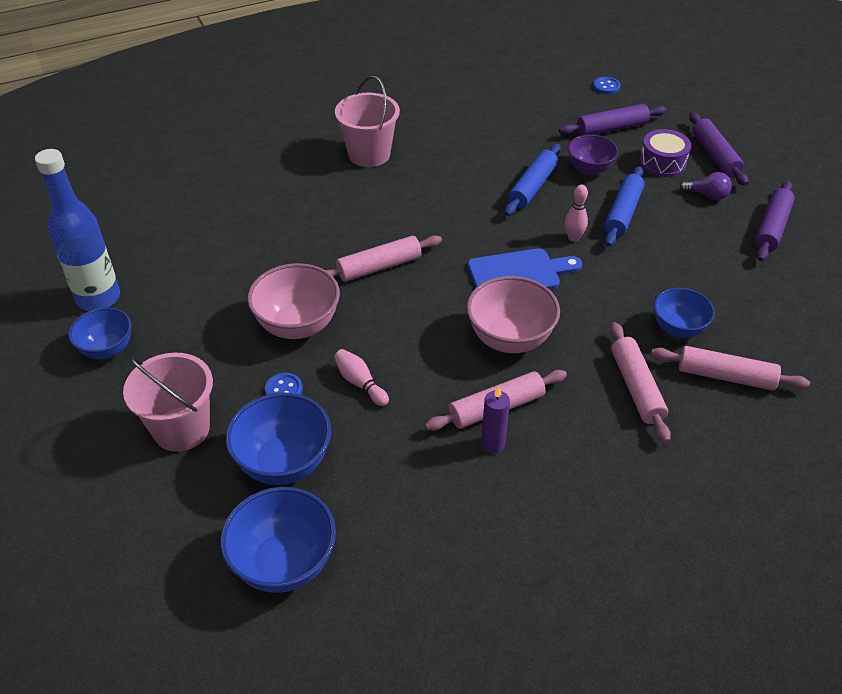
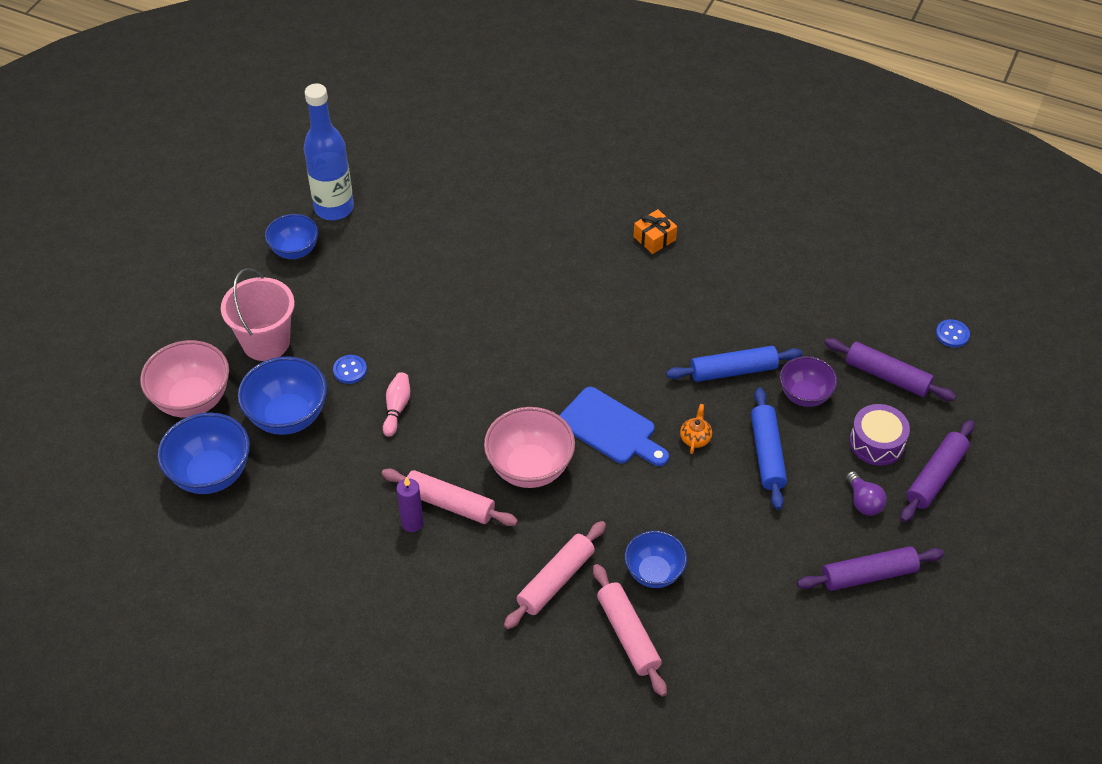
camera: 50 degrees right, 5 degrees up
pink bowl [248,263,340,339] -> pink bowl moved to [140,340,229,417]
pink rolling pin [326,235,442,282] -> none
pink bucket [335,76,400,167] -> orange gift [633,209,677,254]
pink bowling pin [565,185,588,242] -> orange teapot [680,404,712,454]
blue rolling pin [604,166,645,247] -> blue rolling pin turned 75 degrees counterclockwise [751,388,787,510]

